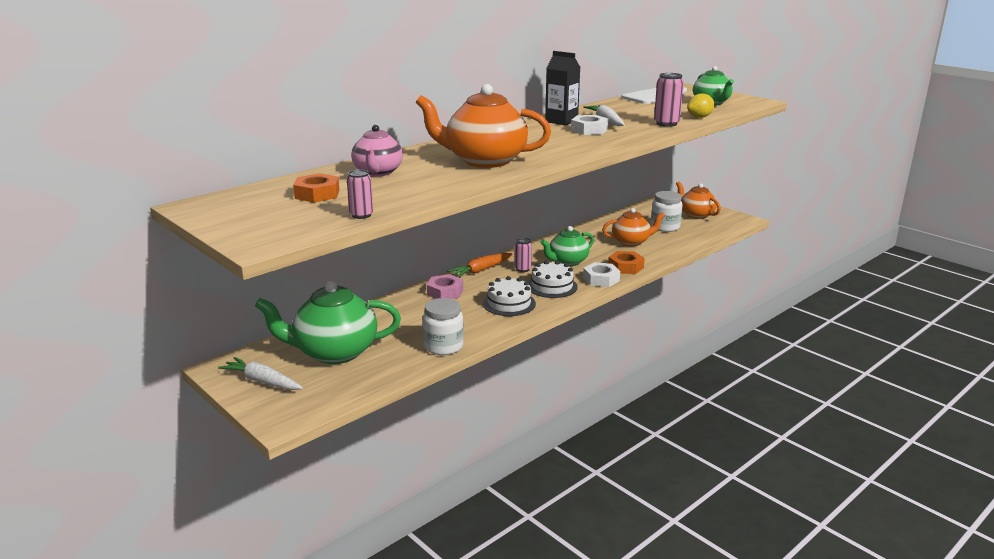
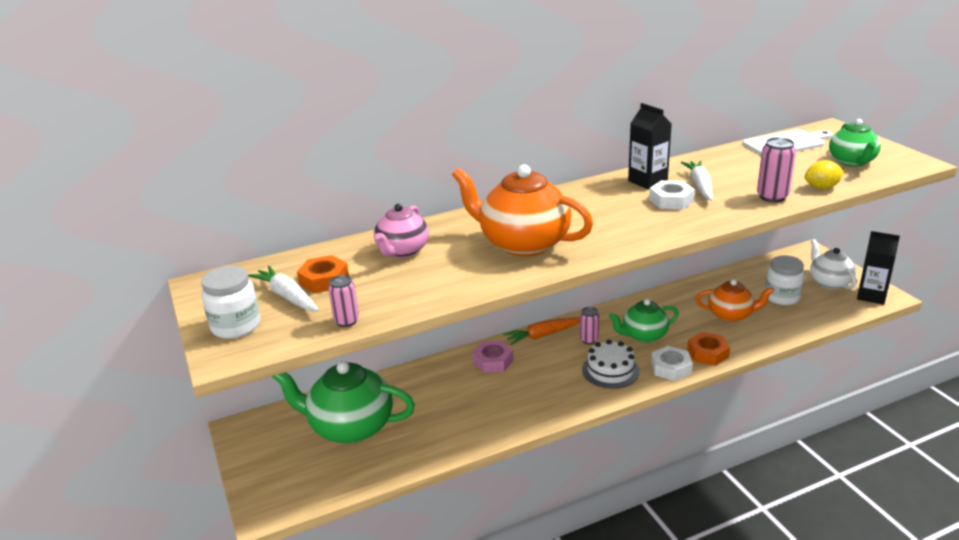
camera: 20 degrees right, 5 degrees up
white carrot [218,357,303,390] -> white carrot moved to [248,266,319,311]
white jar [423,298,464,355] -> white jar moved to [201,266,260,339]
white cake [483,276,536,316] -> none
orange teapot [676,182,721,219] -> white teapot [810,239,856,289]
none -> black carton [857,231,900,305]

